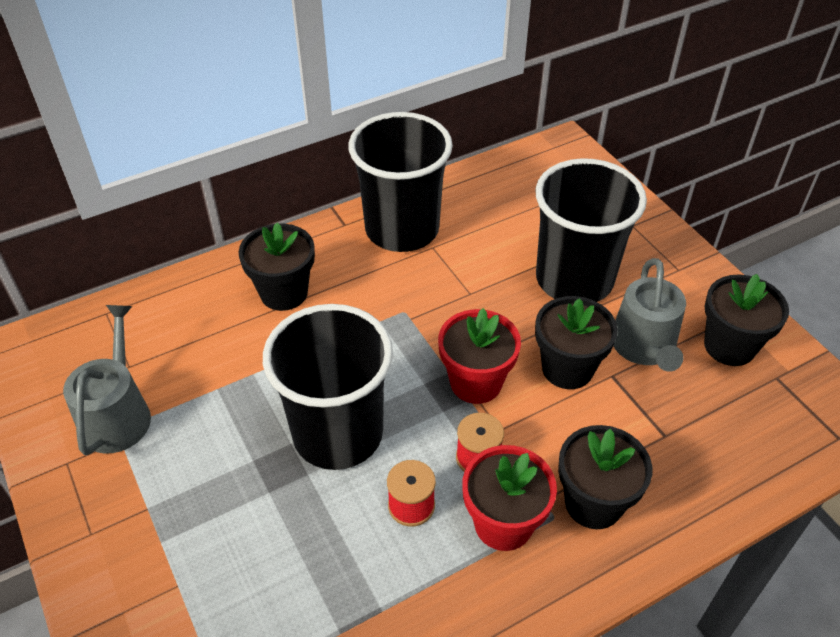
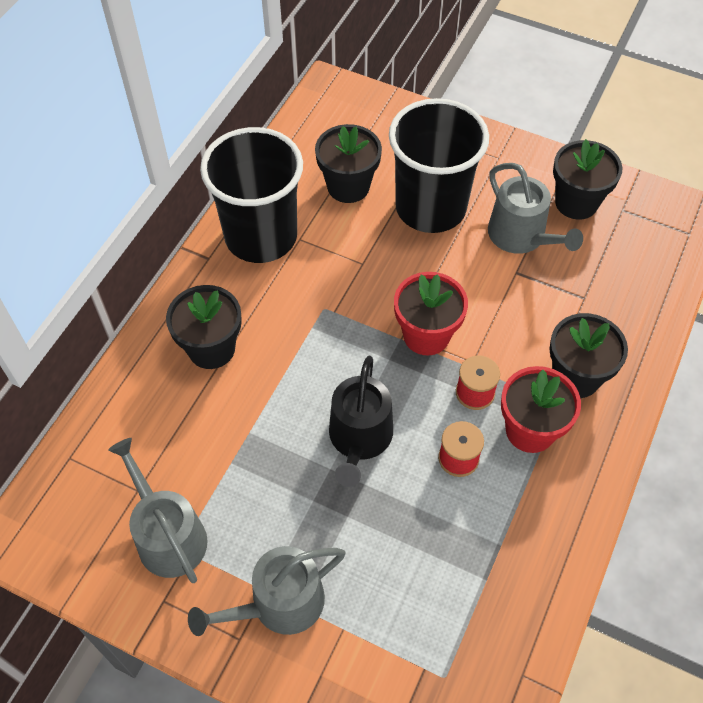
camera: 35 degrees left, 10 degrees up
black cup [263,304,393,470] -> black watering can [329,356,393,487]
black flower pot [535,296,618,389] -> black flower pot moved to [315,124,382,203]
none -> grey watering can [188,546,345,636]

